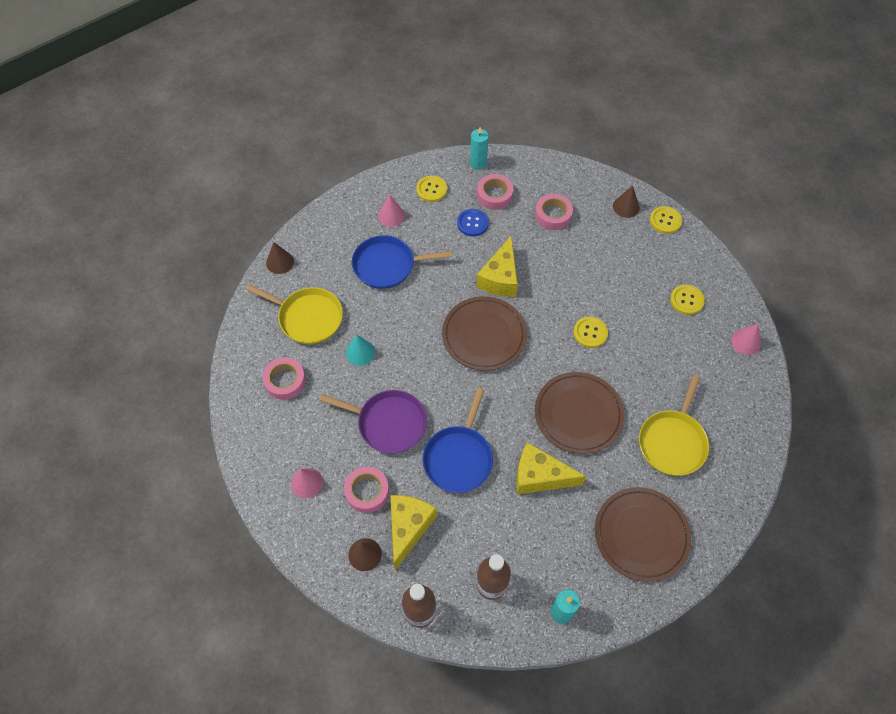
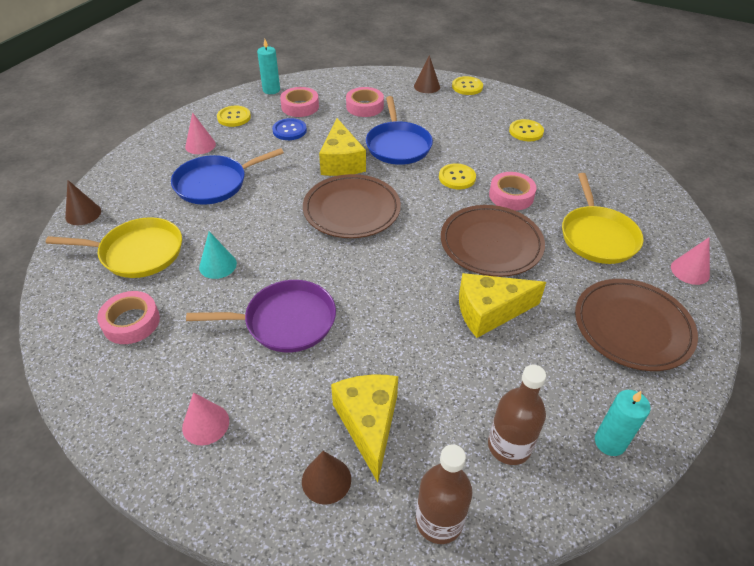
camera: 25 degrees left, 15 degrees down
pink tape [344,467,389,513] -> pink tape moved to [489,172,537,211]
blue pan [422,388,493,493] -> blue pan moved to [366,96,433,165]
pink cone [731,324,761,355] -> pink cone moved to [671,238,710,285]

